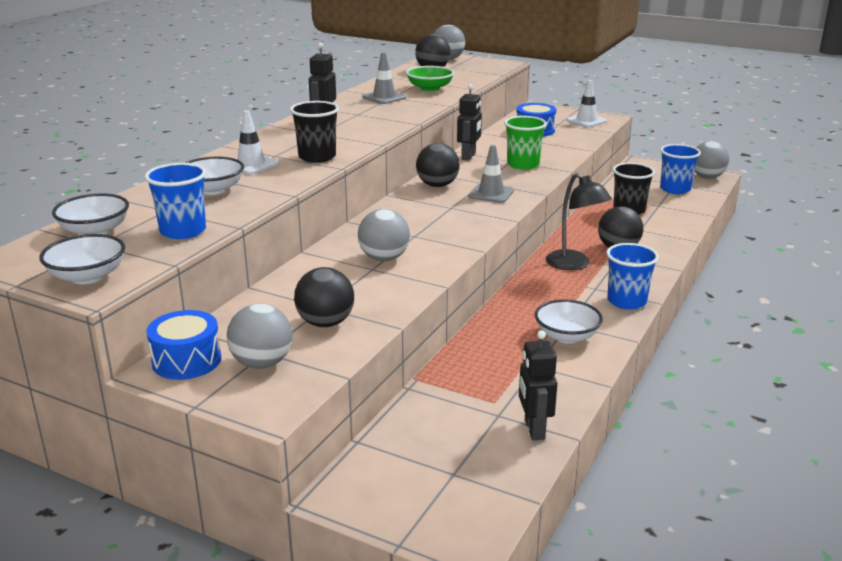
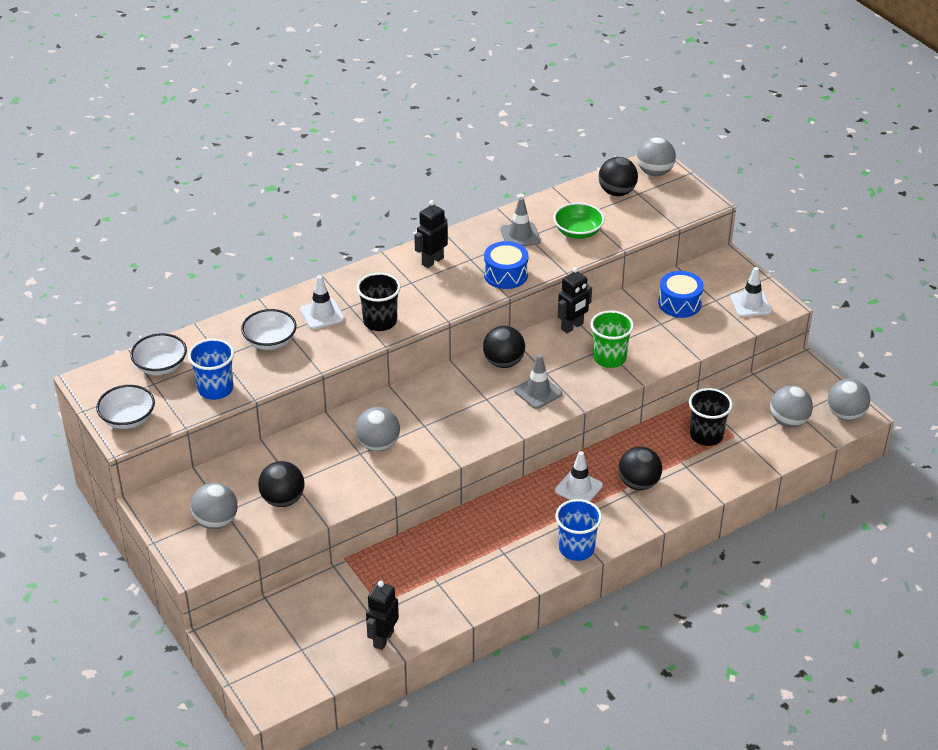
camera: 30 degrees right, 15 degrees up
blue drum [146,310,221,380] -> blue drum moved to [484,241,529,289]
white bowl [535,299,603,343] -> none
black lamp [546,173,612,270] -> white traffic cone [555,451,603,501]
blue cup [660,144,701,194] -> grey ball [770,385,813,428]

